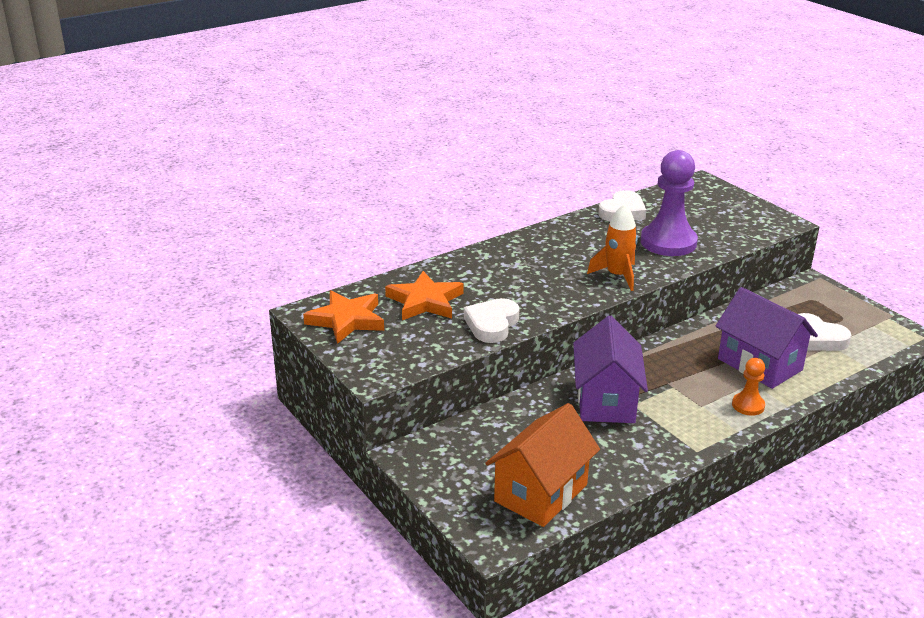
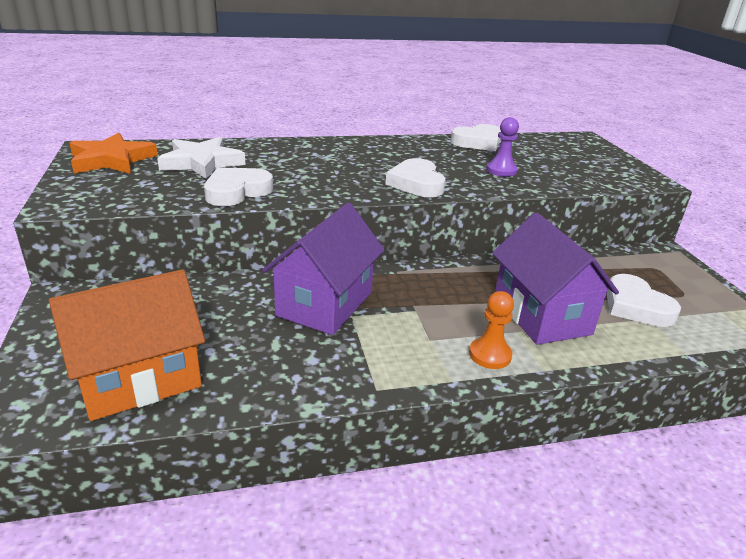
camera: 20 degrees right, 0 degrees up
orange star [385,271,464,320] -> white star [157,137,246,179]
orange rocket [587,204,638,291] -> white heart [385,158,445,197]
purple pawn [641,150,698,256] -> purple pawn [486,117,519,177], size x0.49

